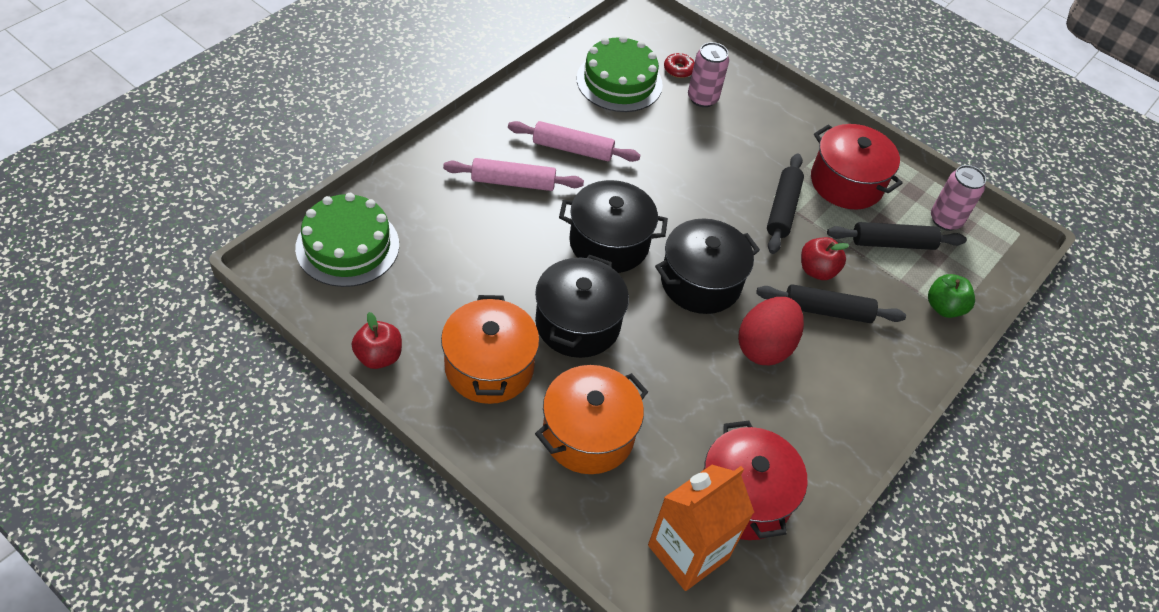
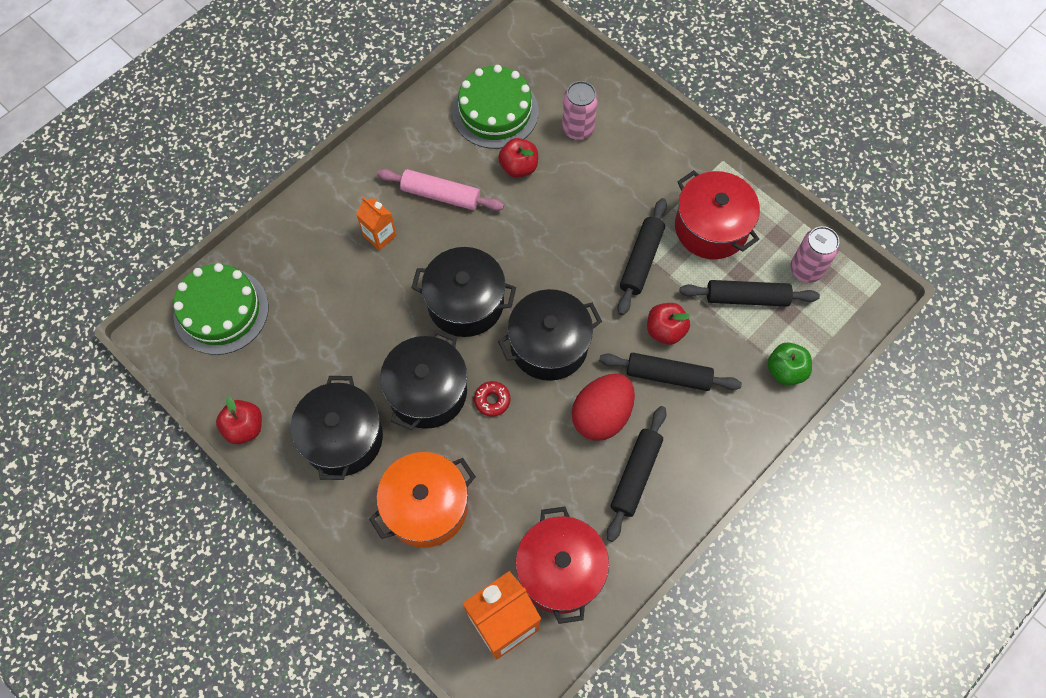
camera: 10 degrees right, 15 degrees up
orange pot [441,295,539,404] -> black pot [291,376,383,480]
pink rolling pin [443,158,584,191] -> orange carton [356,197,397,251]
red donut [664,53,695,78] -> red donut moved to [474,381,511,417]
none -> red apple [498,138,538,178]
none -> black rolling pin [607,406,667,542]

